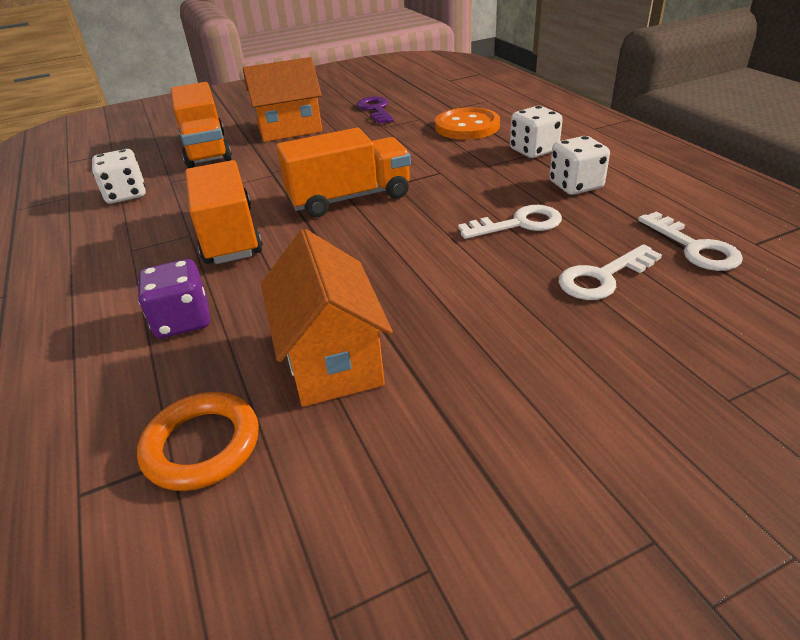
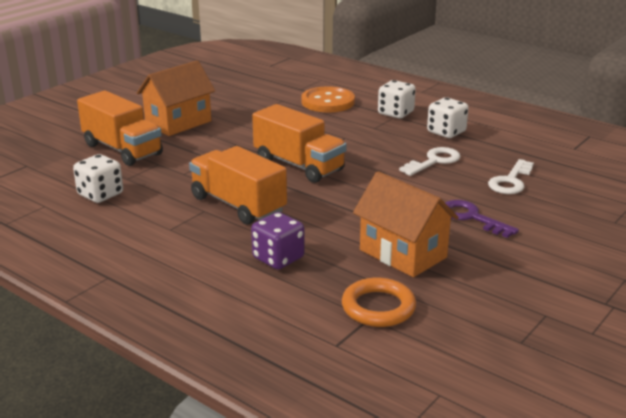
camera: 30 degrees left, 10 degrees down
orange truck [276,128,411,217] -> orange truck turned 90 degrees clockwise [252,104,347,183]
purple key [357,96,394,124] -> purple key moved to [445,200,519,238]
white key [638,212,743,271] -> none

